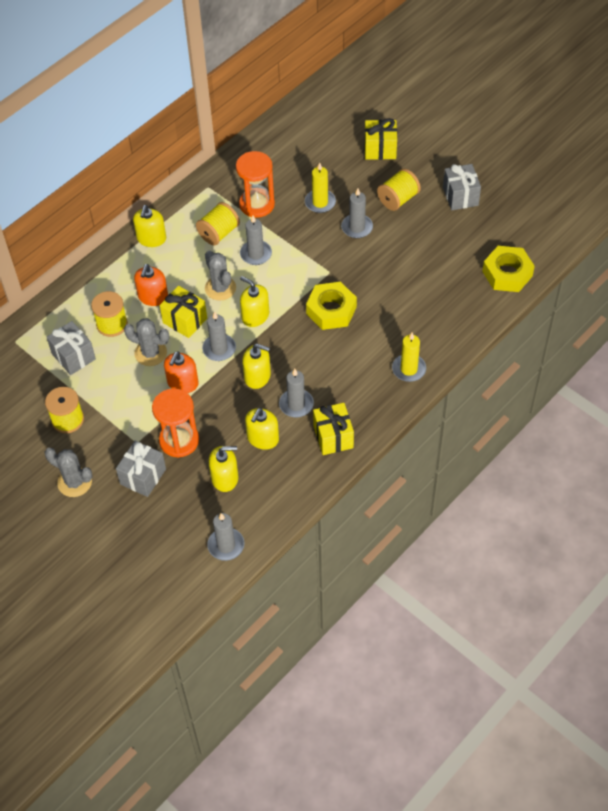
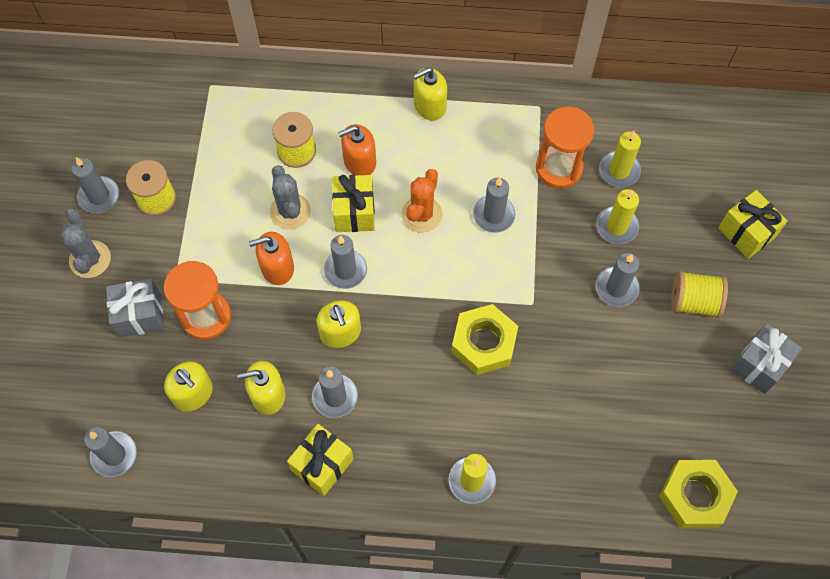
camera: 50 degrees right, 10 degrees up
grey gift [47,321,96,375] -> none
yellow spool [196,202,240,246] -> none
grey cactus [205,250,236,301] -> orange cactus [402,169,442,233]
yellow soap dispenser [240,276,269,327] -> none
none -> grey candle [71,157,119,213]
none -> yellow candle [599,131,641,187]

